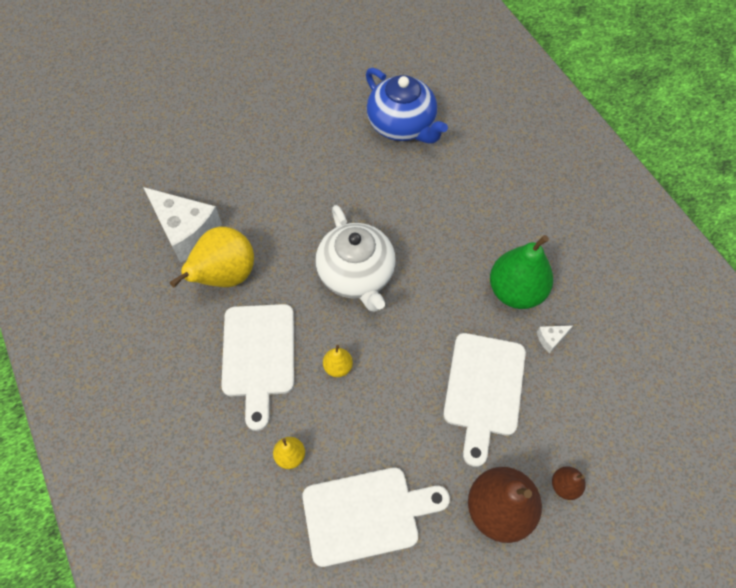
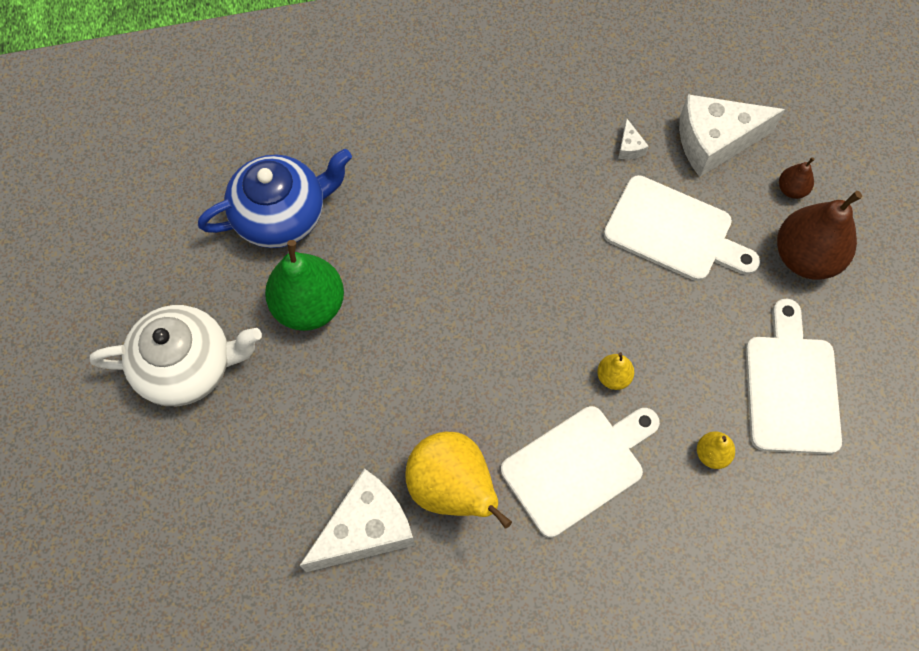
camera: 75 degrees left, 5 degrees up
white cutting board [221,304,294,431] -> white cutting board turned 45 degrees counterclockwise [501,406,660,538]
white teapot [316,205,396,312] -> white teapot moved to [90,305,262,406]
green pear [490,235,553,309] -> green pear moved to [265,240,344,331]
none -> white cheese [679,94,785,177]

